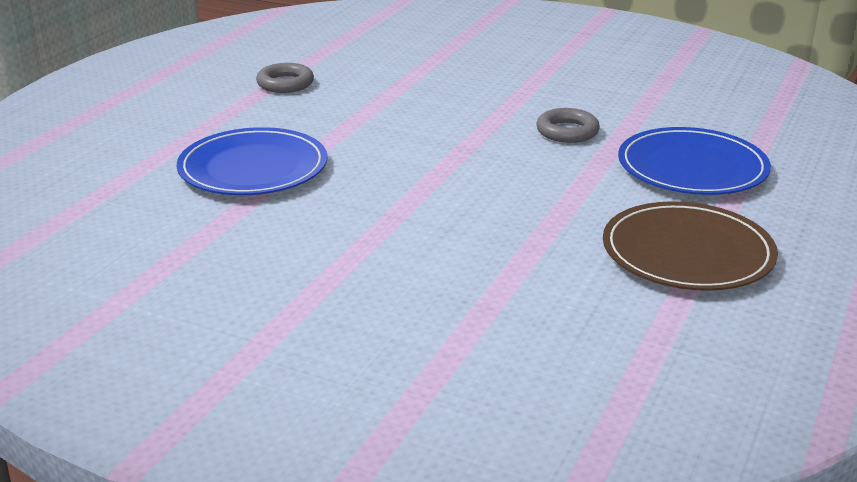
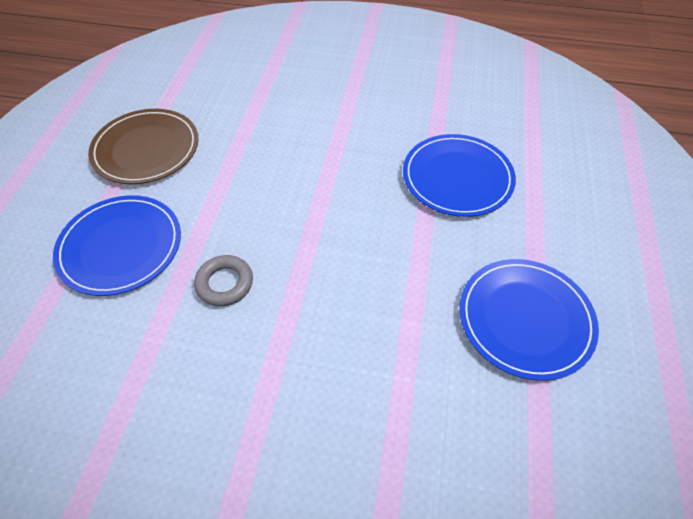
camera: 165 degrees right, 25 degrees up
grey ring [256,63,314,93] -> blue plate [459,259,599,381]

